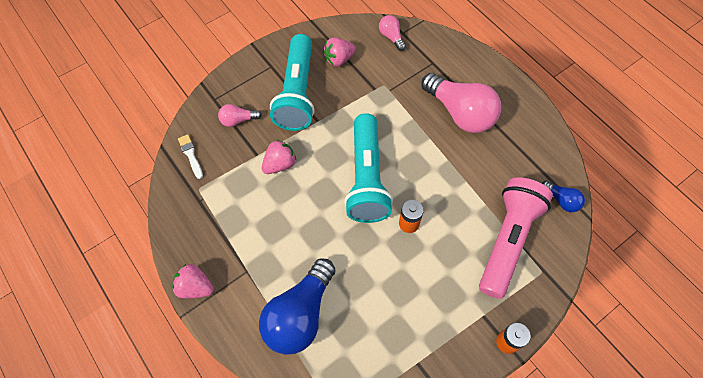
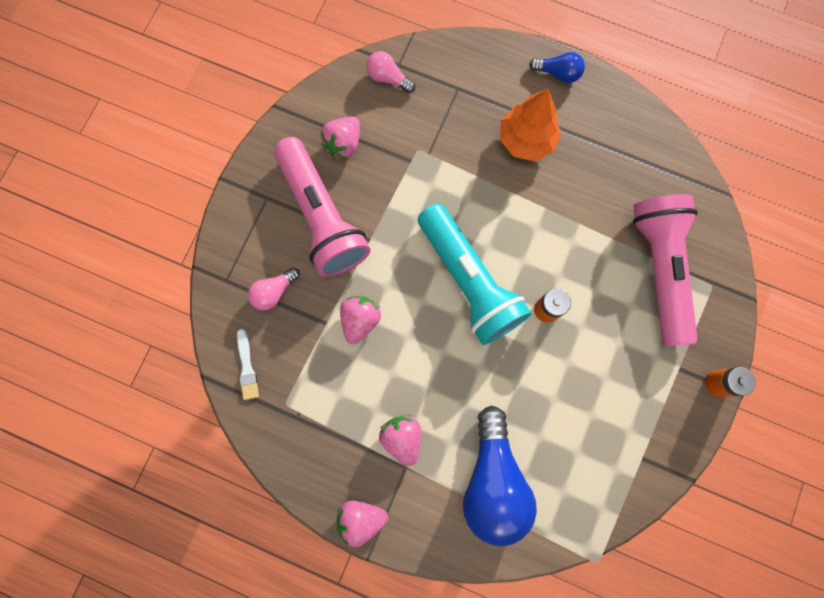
camera: 30 degrees left, 15 degrees up
white brush [178,134,203,179] -> white brush turned 135 degrees counterclockwise [237,329,259,400]
turquoise flashlight [270,34,315,131] -> pink flashlight [274,137,370,277]
pink light bulb [421,73,501,133] -> orange tree [500,89,561,161]
blue light bulb [542,180,585,212] -> blue light bulb moved to [529,52,585,83]
none -> pink strawberry [379,415,421,466]

